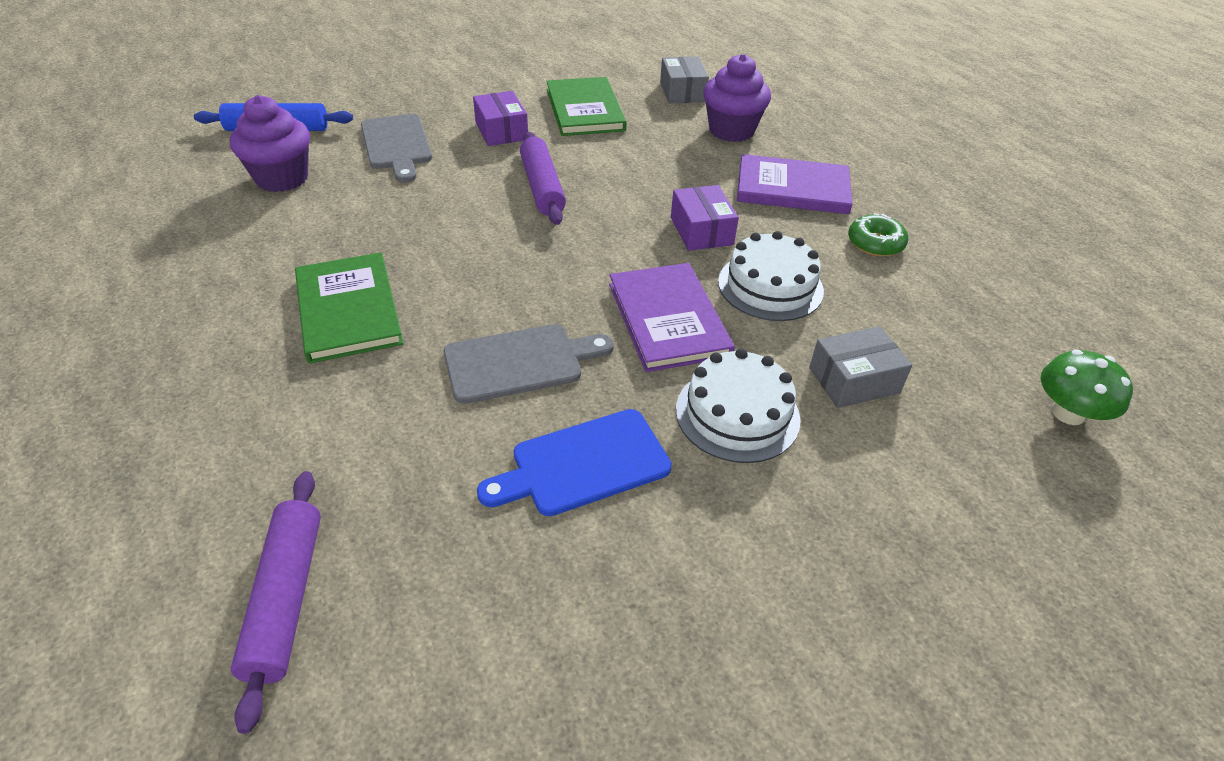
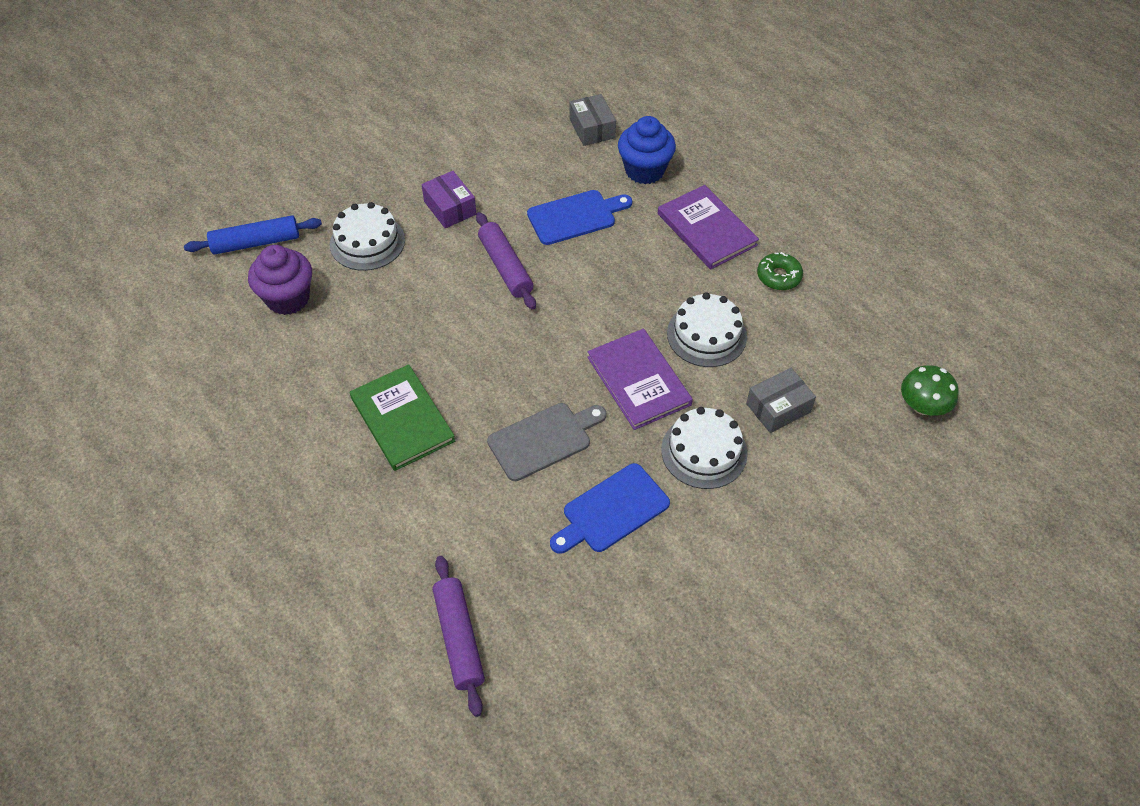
camera: 10 degrees left, 10 degrees up
grey cutting board [361,114,432,183] -> white cake [330,202,405,271]
green book [546,77,627,136] -> none
purple box [671,185,739,251] -> none
purple cupcake [704,54,771,142] -> blue cupcake [618,116,676,184]
purple book [737,154,852,214] -> purple book turned 60 degrees clockwise [658,185,759,270]
none -> blue cutting board [527,190,632,245]

